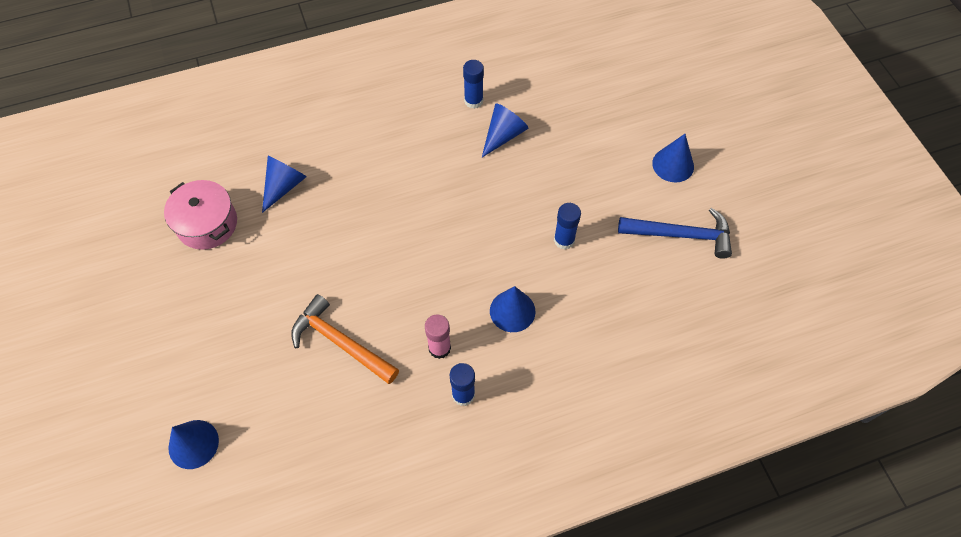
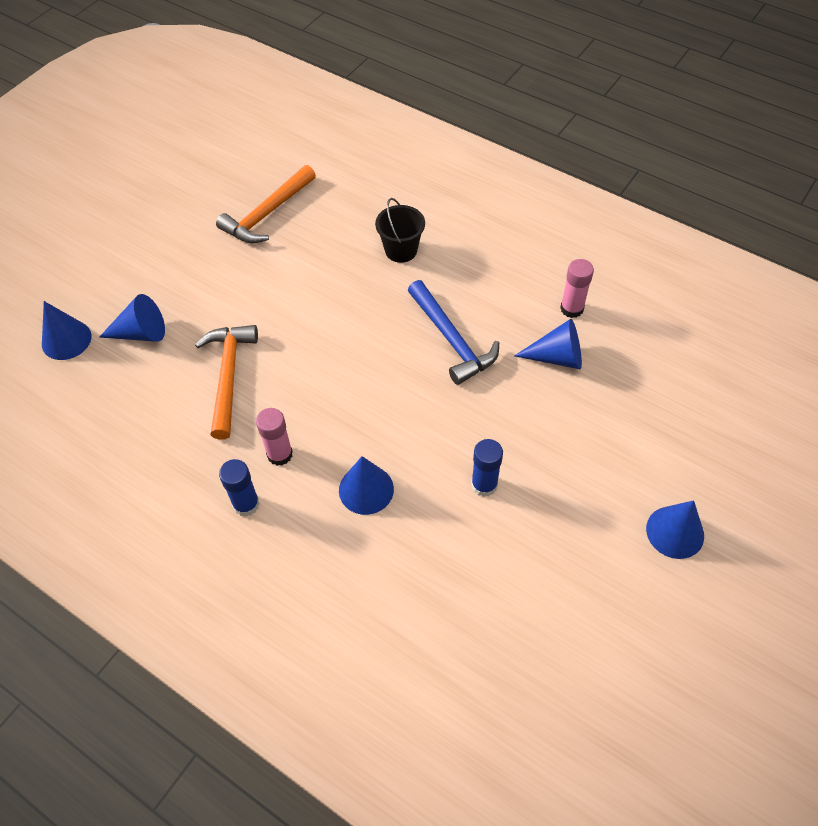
camera: 55 degrees right, 5 degrees down
pink pot [164,180,237,250] -> orange hammer [216,165,316,243]
blue cone [262,156,307,213] -> blue cone moved to [99,294,165,342]
blue glue stick [463,60,484,109] -> pink glue stick [560,259,594,318]
blue hammer [618,208,732,259] -> blue hammer moved to [408,280,499,385]
none -> black bucket [375,198,425,263]

